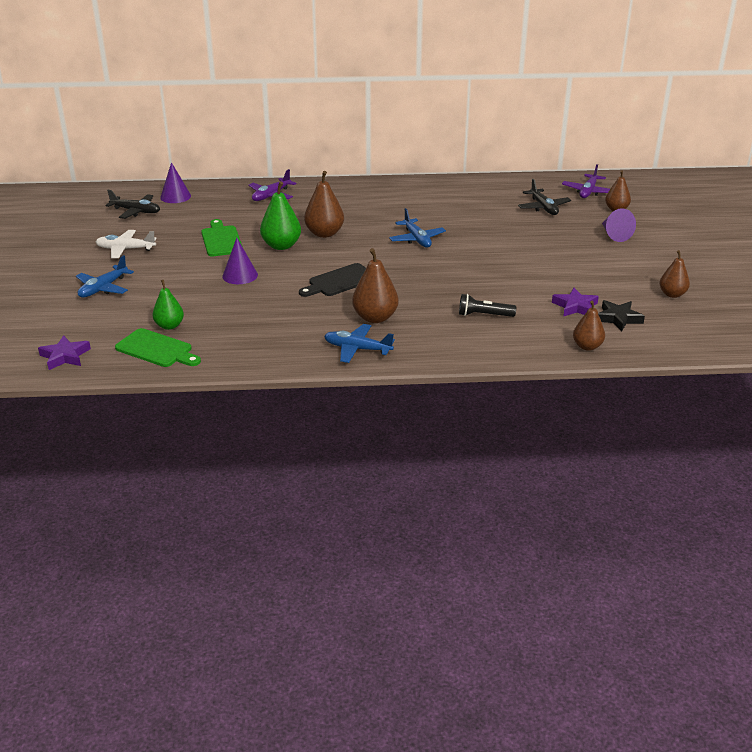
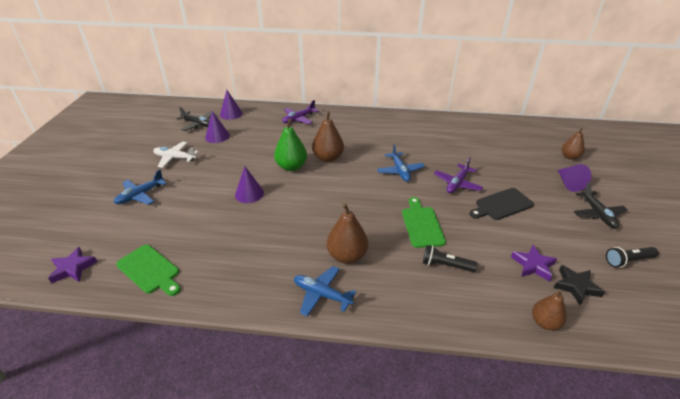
camera: 10 degrees right, 5 degrees up
green pear [152,280,184,330] -> none
green cutting board [201,219,243,257] -> green cutting board moved to [402,197,446,248]
black cutting board [299,263,366,297] -> black cutting board moved to [469,188,534,220]
black plane [518,179,571,215] -> black plane moved to [574,182,628,228]
purple plane [562,164,610,198] -> purple plane moved to [434,158,483,193]
brown pear [659,250,690,298] -> black flashlight [606,247,659,268]
none -> purple cone [205,111,230,143]

